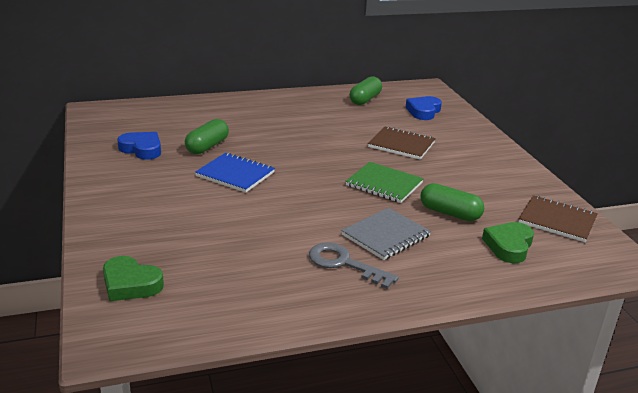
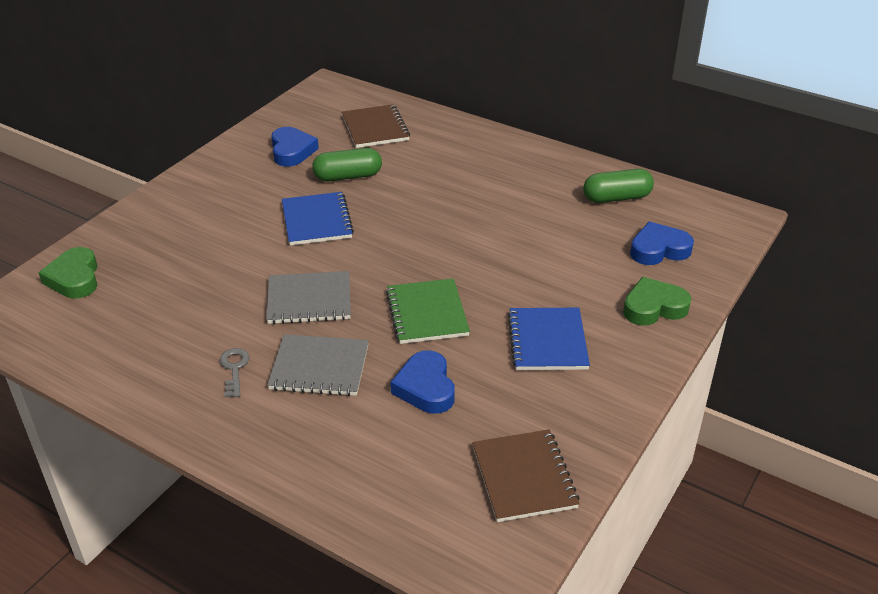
camera: 50 degrees right, 10 degrees up
grey key [309,242,399,289] -> grey key [220,348,250,398], size x0.60
brown notebook [368,126,436,160] -> brown notebook moved to [342,104,410,148]
green capsule [420,183,484,221] -> blue heart [390,350,455,414]
green heart [482,222,534,263] -> green heart moved to [623,277,691,325]
none -> grey notebook [266,271,351,324]
none -> blue notebook [508,308,590,370]

